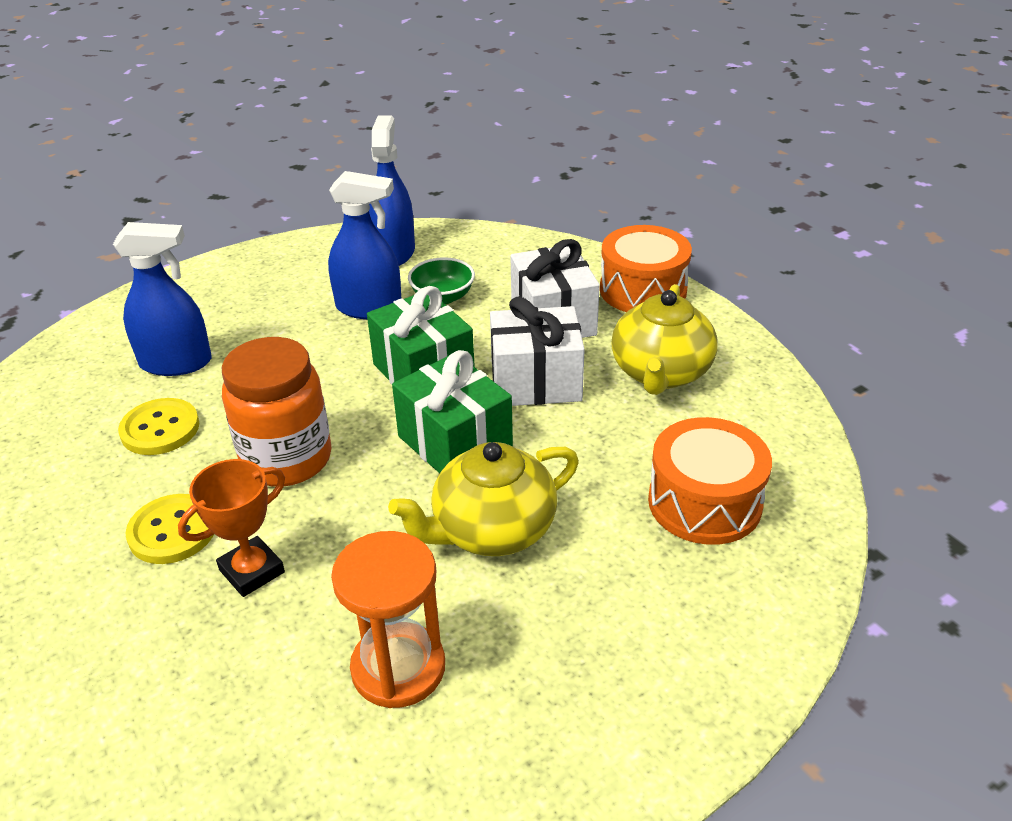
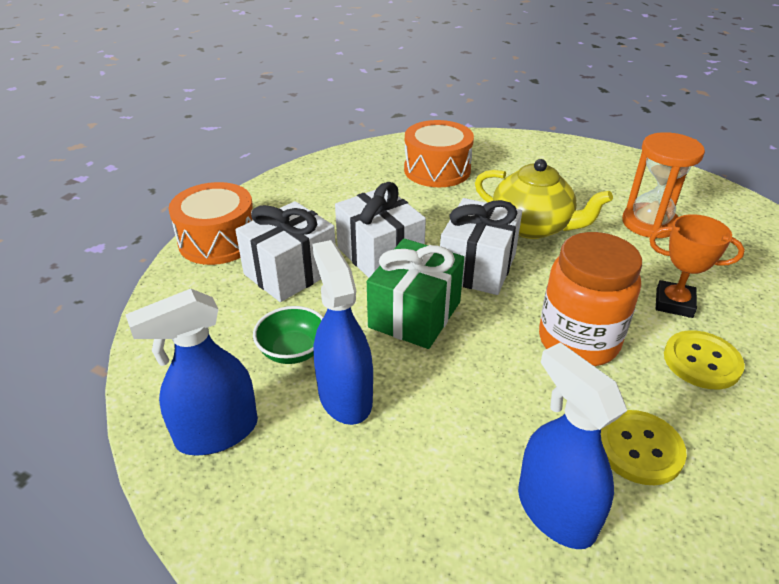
camera: 120 degrees left, 0 degrees up
green gift [392,350,513,473] -> white gift [440,198,522,295]
yellow teapot [611,284,718,395] -> none

